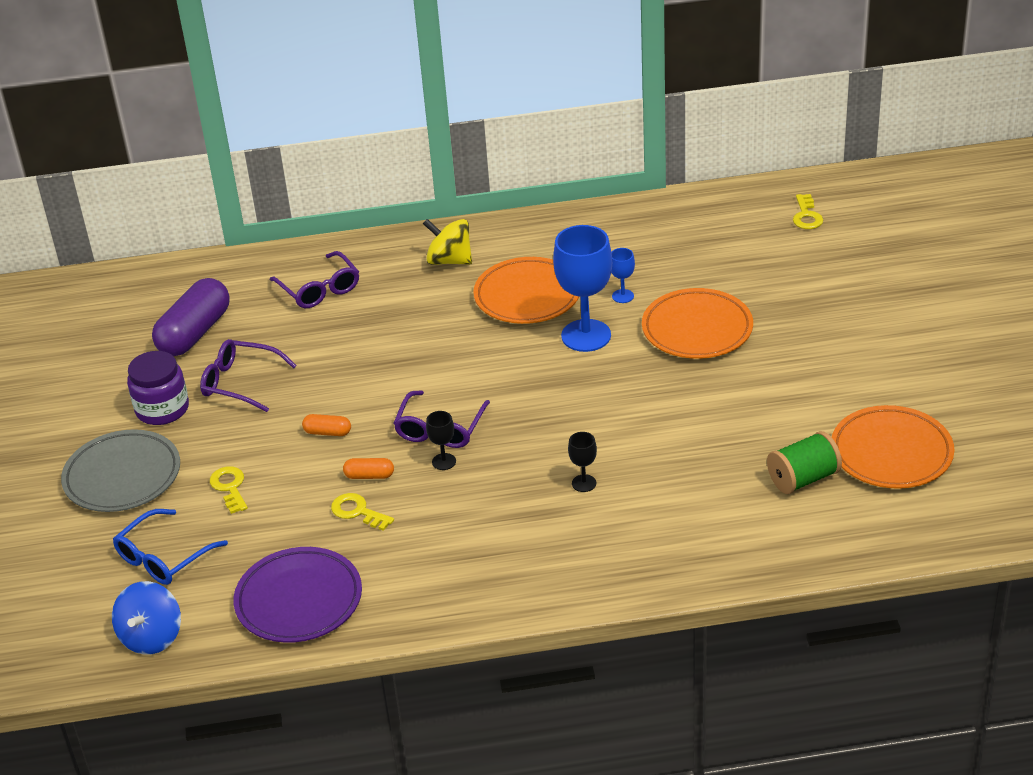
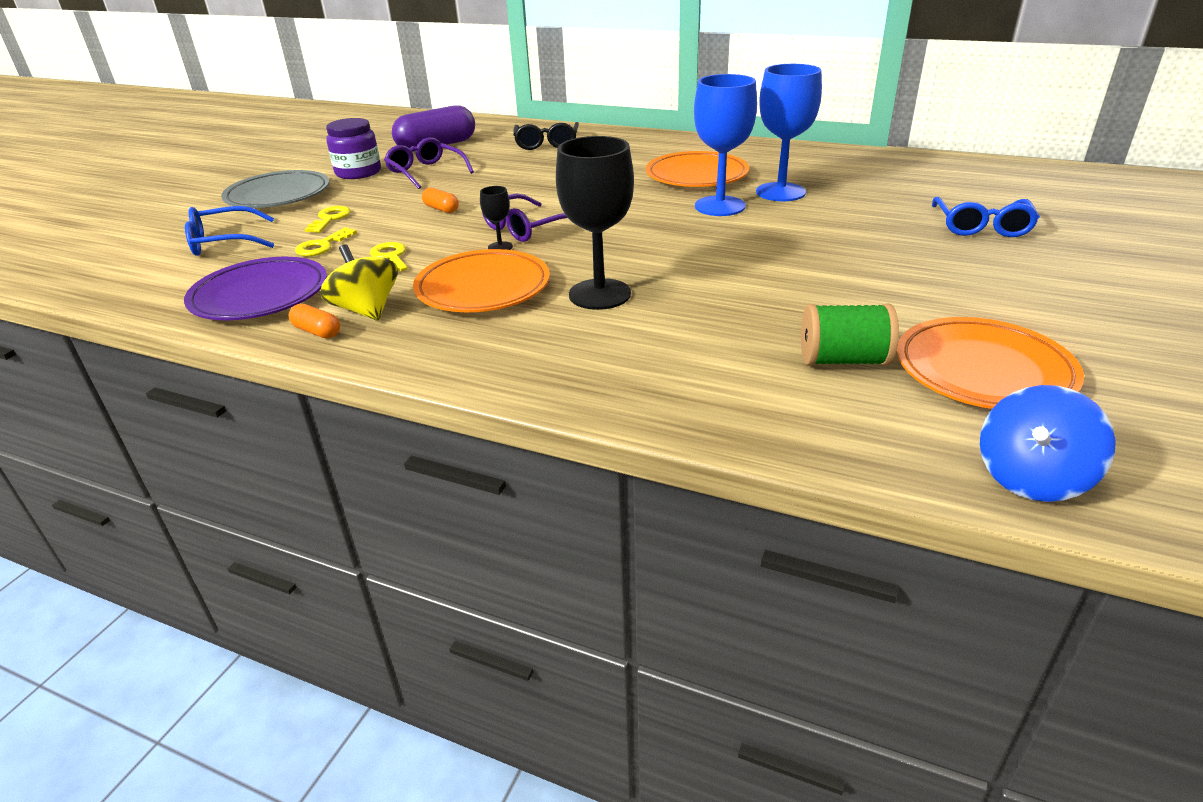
camera: 30 degrees right, 5 degrees down
blue spinning top [112,581,181,654] -> blue spinning top moved to [980,385,1116,502]
purple glasses [270,251,359,308] -> black glasses [513,122,579,150]
orange capsule [343,458,394,479] -> orange capsule moved to [289,304,340,339]
yellow spinning top [423,219,472,265] -> yellow spinning top moved to [320,244,398,321]
black goblet [568,432,597,492] -> black goblet [556,136,634,310], size x2.21
blue goblet [611,248,635,303] -> blue goblet [756,64,822,201], size x2.21
orange plate [642,288,753,359] -> orange plate moved to [413,249,550,312]
yellow key [793,194,823,229] -> yellow key moved to [295,227,357,257]
none -> blue glasses [932,197,1040,237]

